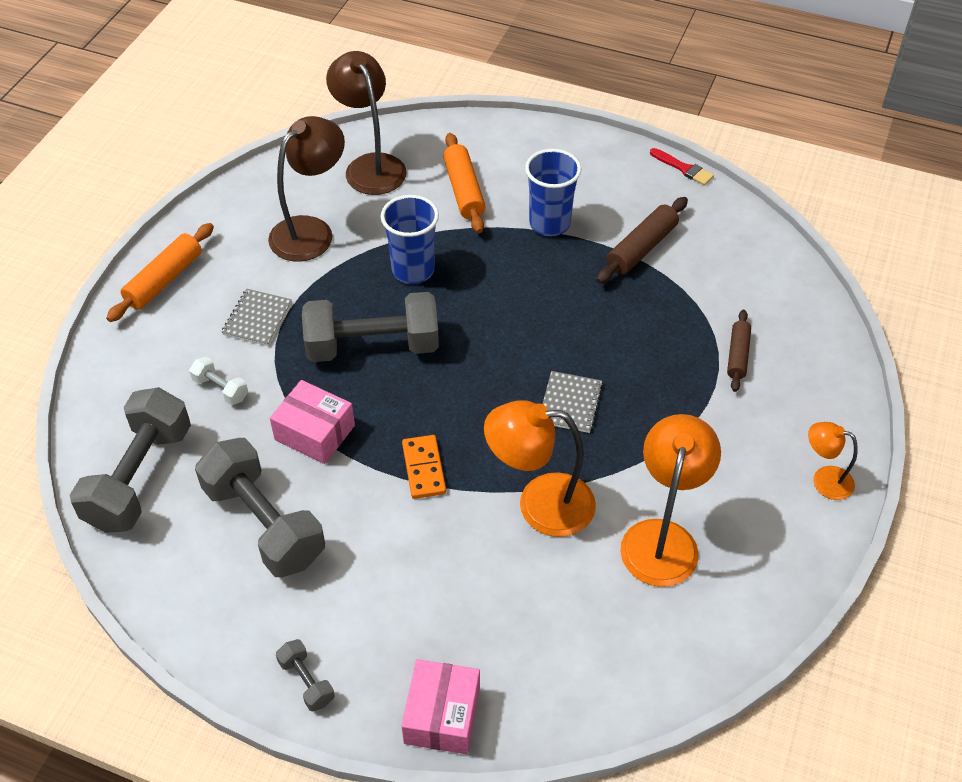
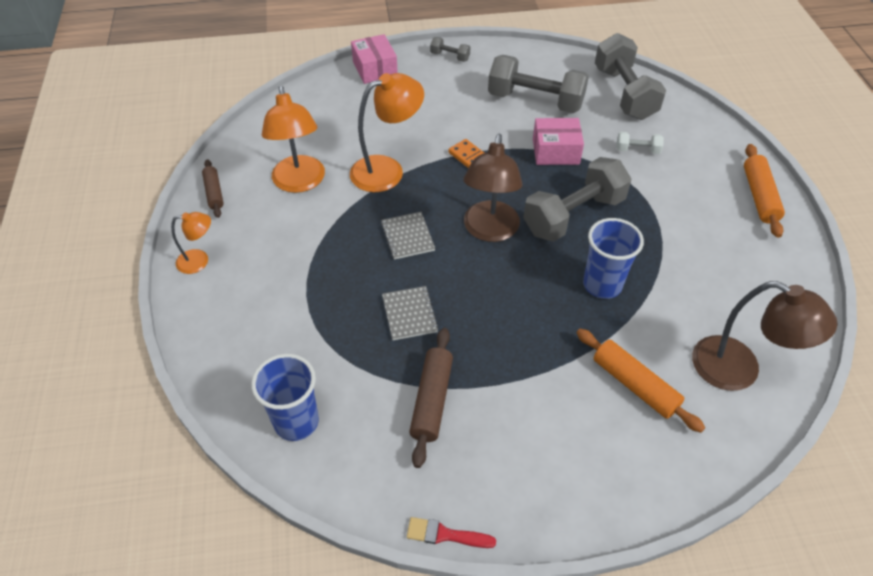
camera: 150 degrees right, 0 degrees up
grey notebook [221,289,292,346] -> grey notebook moved to [382,286,439,340]
brown lamp [268,116,345,262] -> brown lamp moved to [464,134,523,242]
blue cup [525,149,581,236] -> blue cup moved to [251,354,319,441]
brown rolling pin [727,310,751,392] -> brown rolling pin moved to [202,159,224,218]

